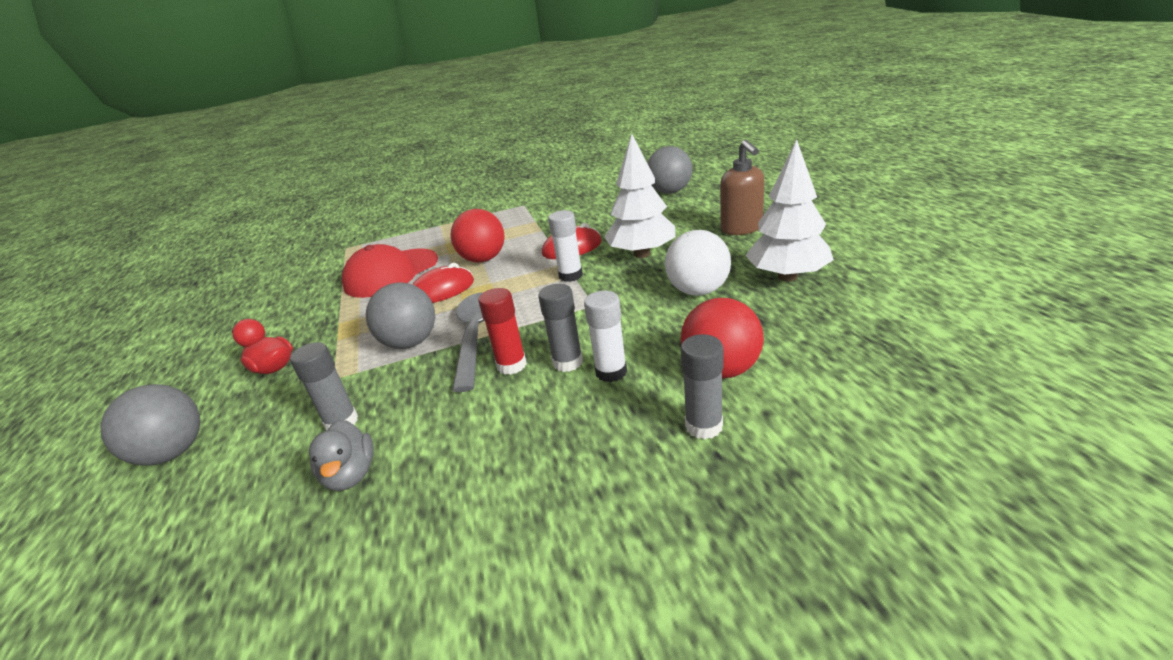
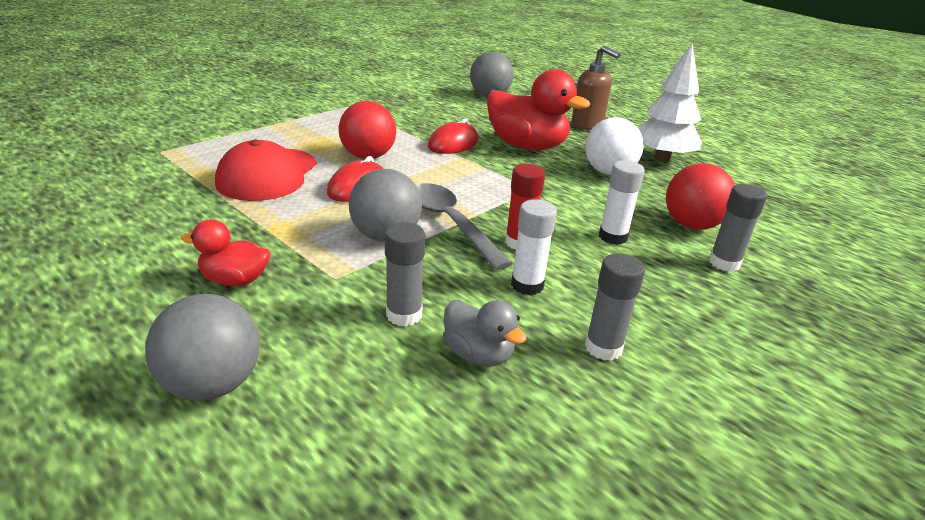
camera: 35 degrees left, 0 degrees up
grey glue stick [538,284,583,372] -> grey glue stick moved to [585,253,645,361]
white glue stick [548,210,583,282] -> white glue stick moved to [511,199,557,295]
white tree [604,134,676,258] -> red duck [487,69,590,150]

